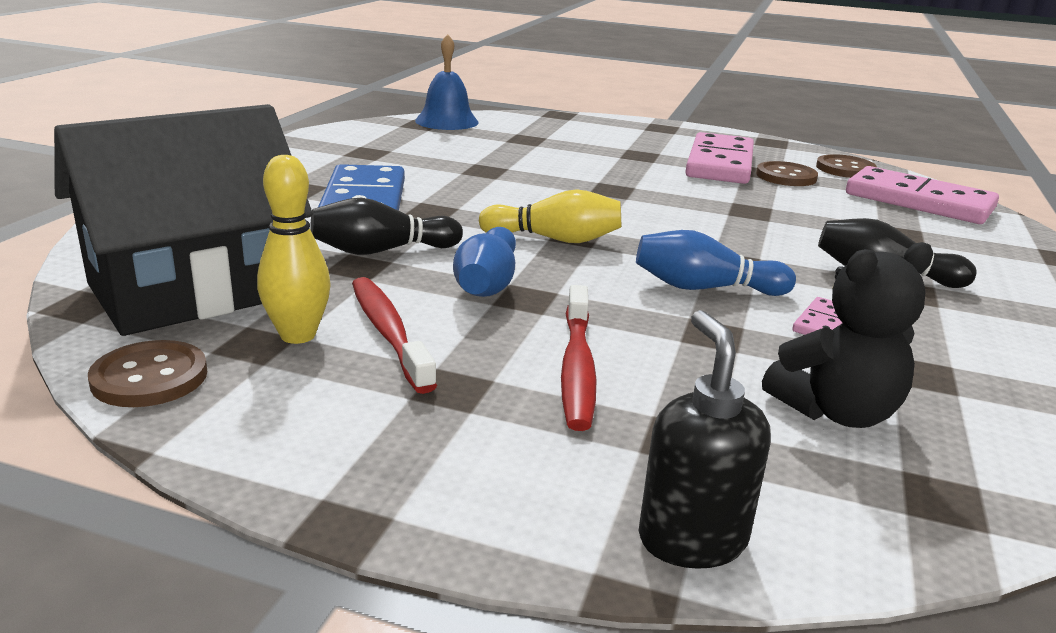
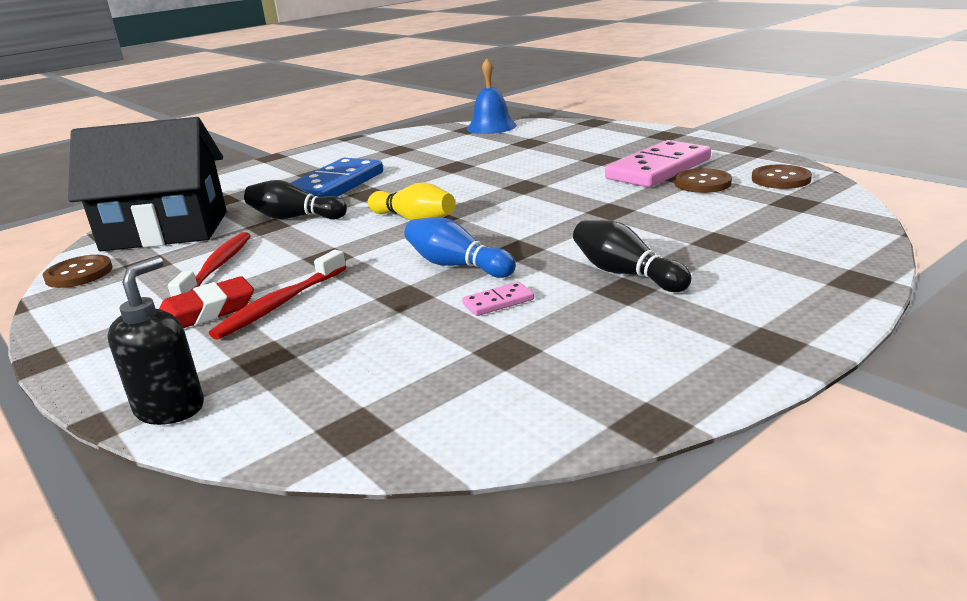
camera: 35 degrees right, 0 degrees up
yellow bowling pin [257,155,331,344] -> none
blue bowling pin [453,227,516,297] -> none
black teddy bear [762,242,934,428] -> none
pink domino [846,166,999,224] -> none
none -> red eraser [159,276,254,328]

